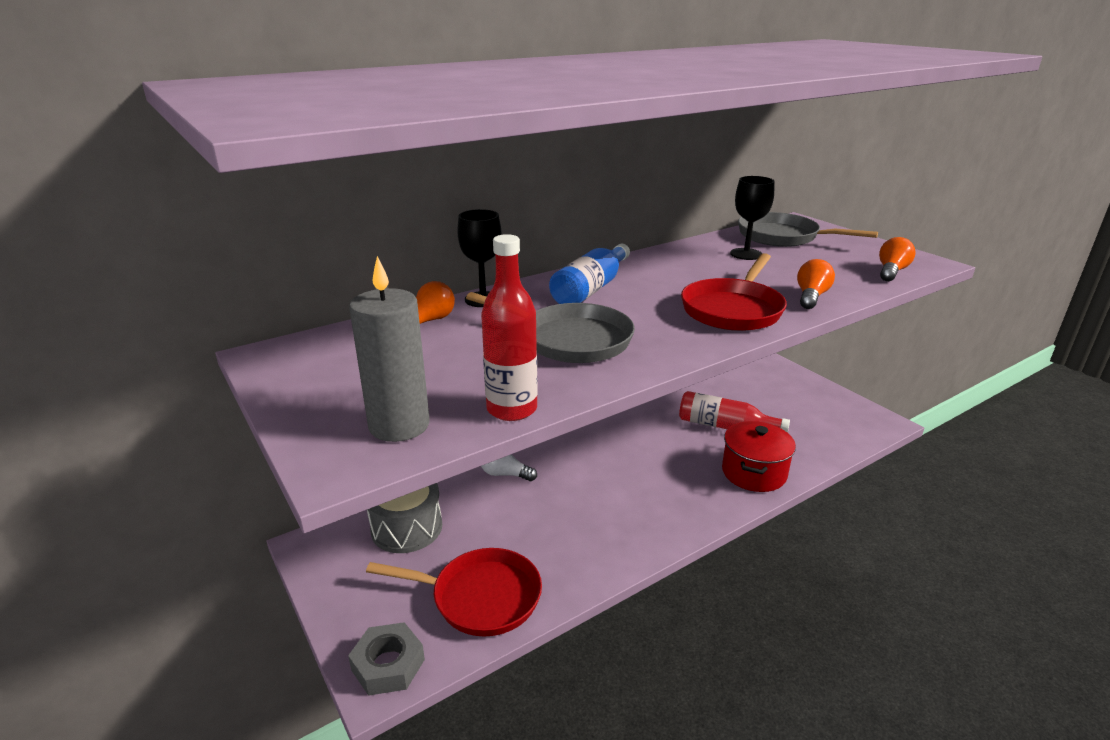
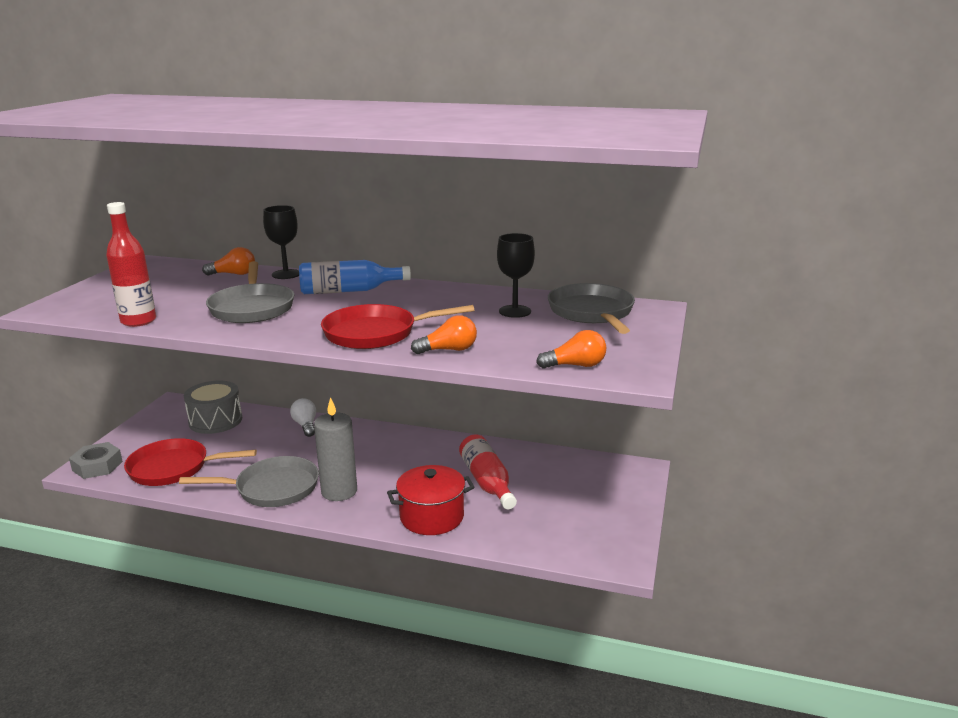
camera: 50 degrees right, 5 degrees down
grey candle [349,256,430,442] -> grey candle moved to [314,397,357,501]
red pan [366,548,542,636] -> red pan turned 120 degrees clockwise [124,438,257,486]
none -> grey pan [179,456,319,507]

